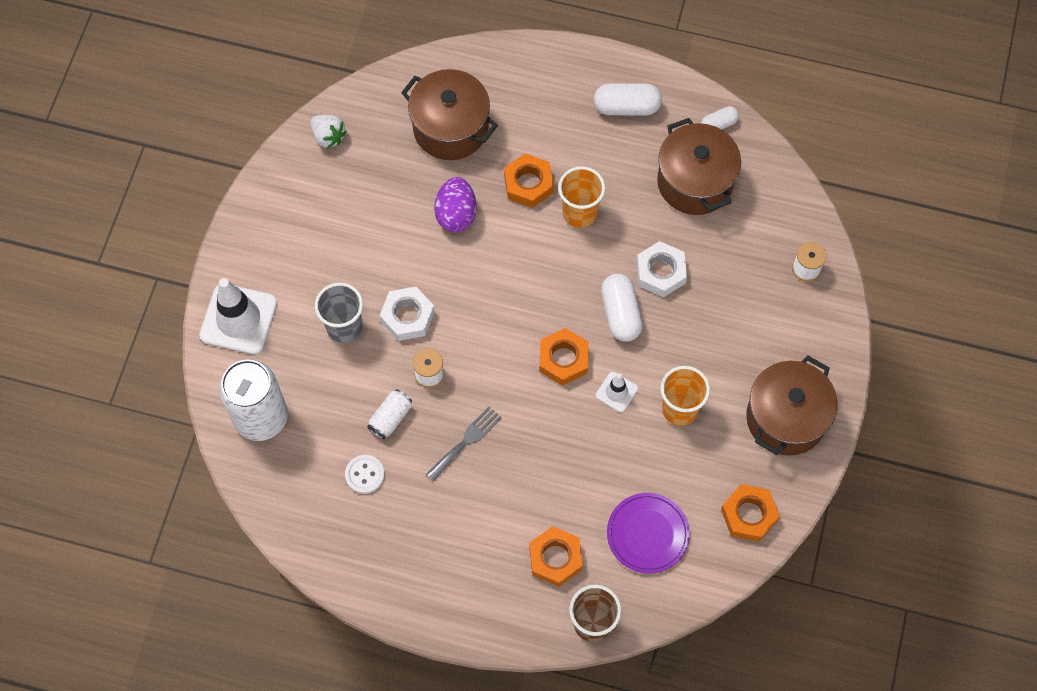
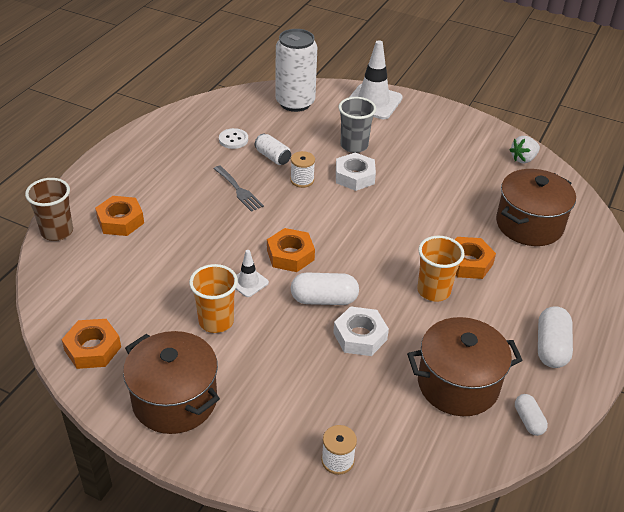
camera: 100 degrees right, 25 degrees down
purple egg [434,177,477,232] -> none
purple plate [607,493,690,574] -> none

